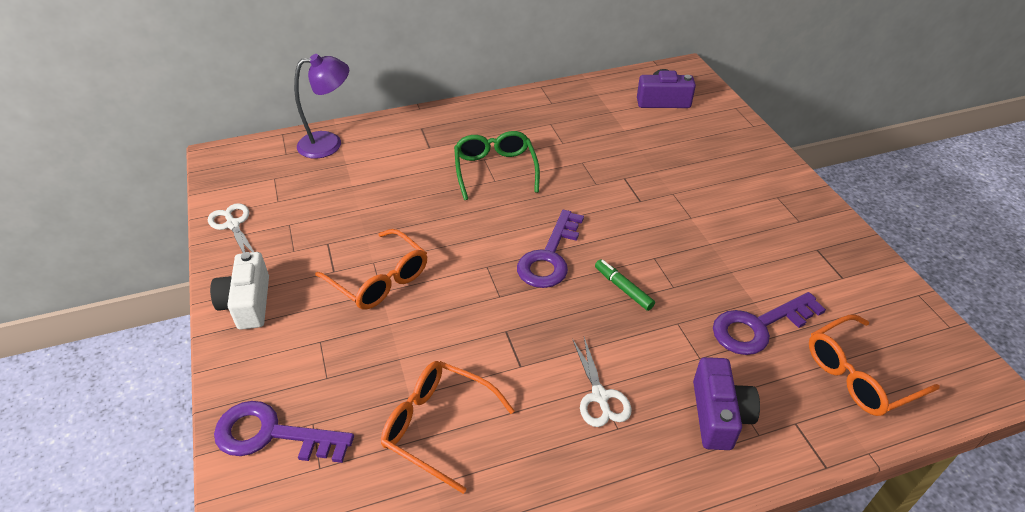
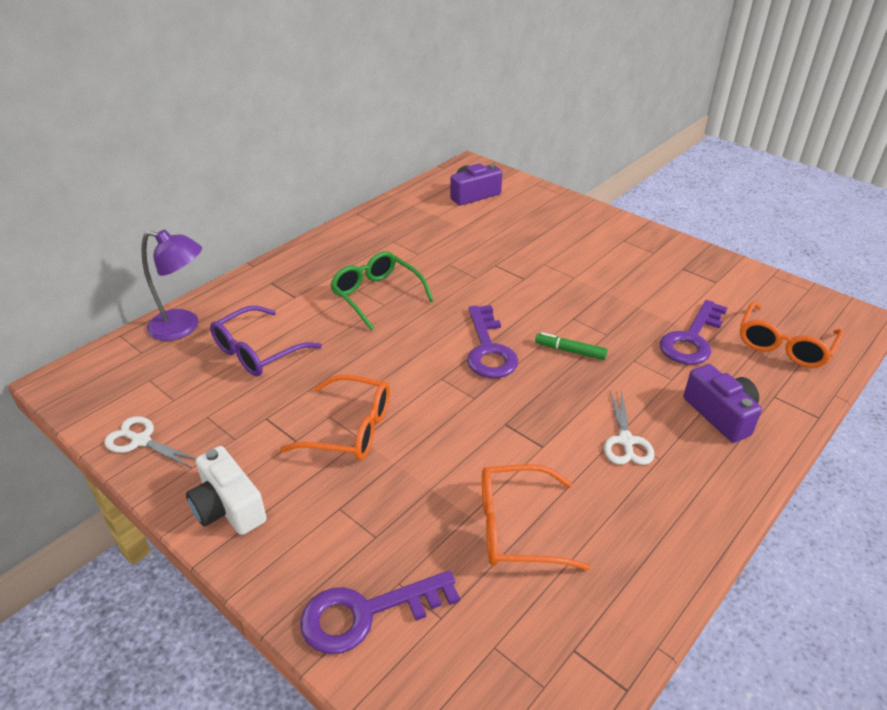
camera: 30 degrees left, 5 degrees down
purple lamp [294,54,349,159] -> purple lamp turned 60 degrees clockwise [141,229,202,341]
white scissors [572,337,632,427] -> white scissors turned 45 degrees clockwise [604,390,654,465]
none -> purple glasses [210,306,322,376]

